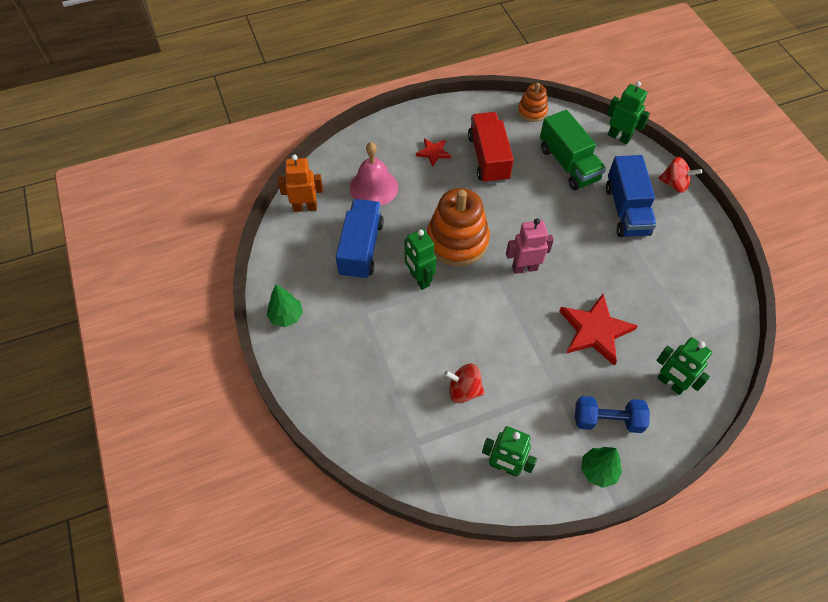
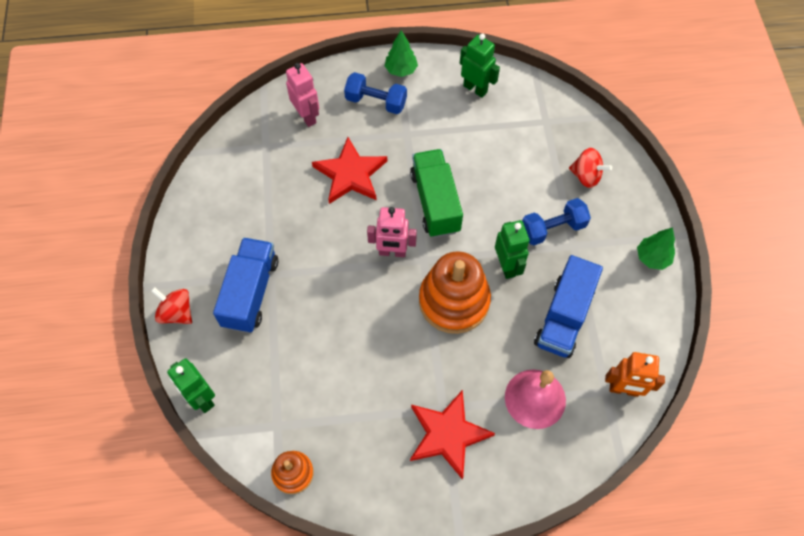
camera: 165 degrees left, 5 degrees up
red star [416,138,451,167] -> red star [410,390,495,480], size x1.88
red spinning top [444,364,485,403] -> red spinning top moved to [569,148,612,188]
red truck [468,112,514,184] -> none
green truck [540,110,606,190] -> green truck moved to [410,149,463,238]
green robot [656,337,712,395] -> pink robot [286,63,319,127]
none -> blue dumbbell [522,198,591,245]

